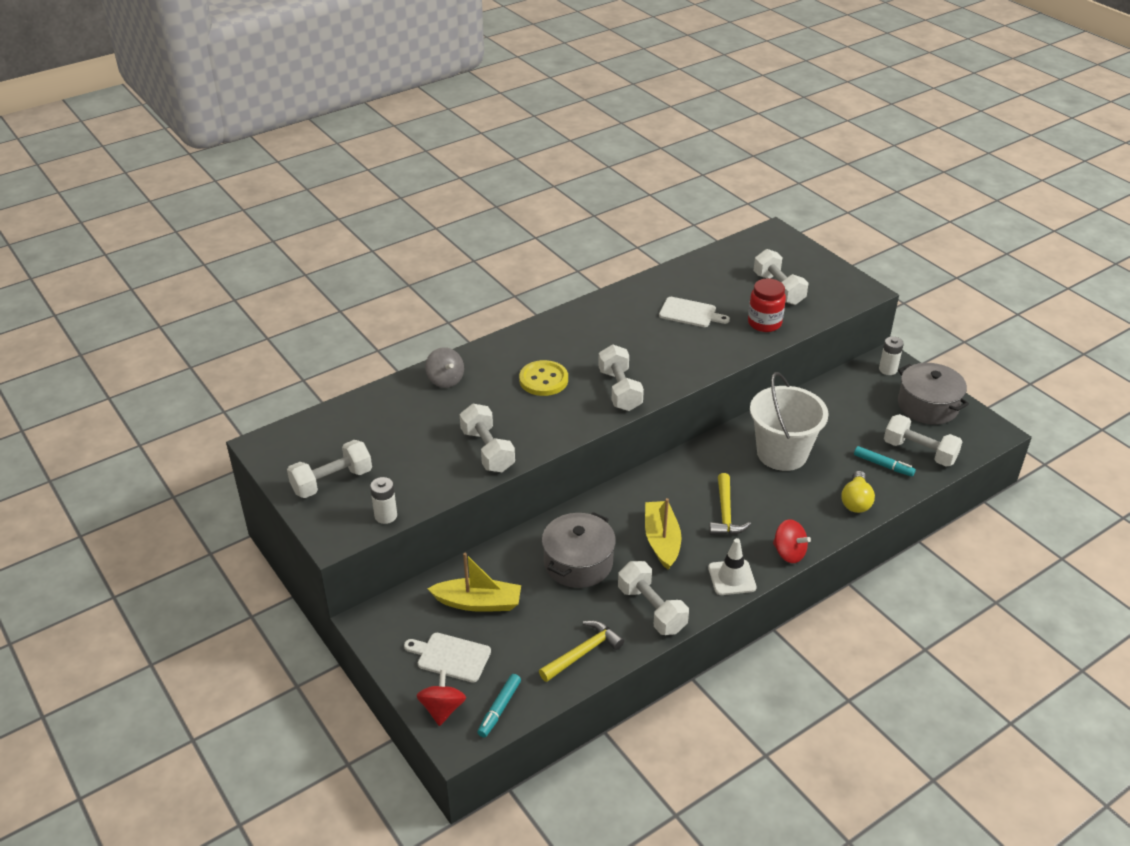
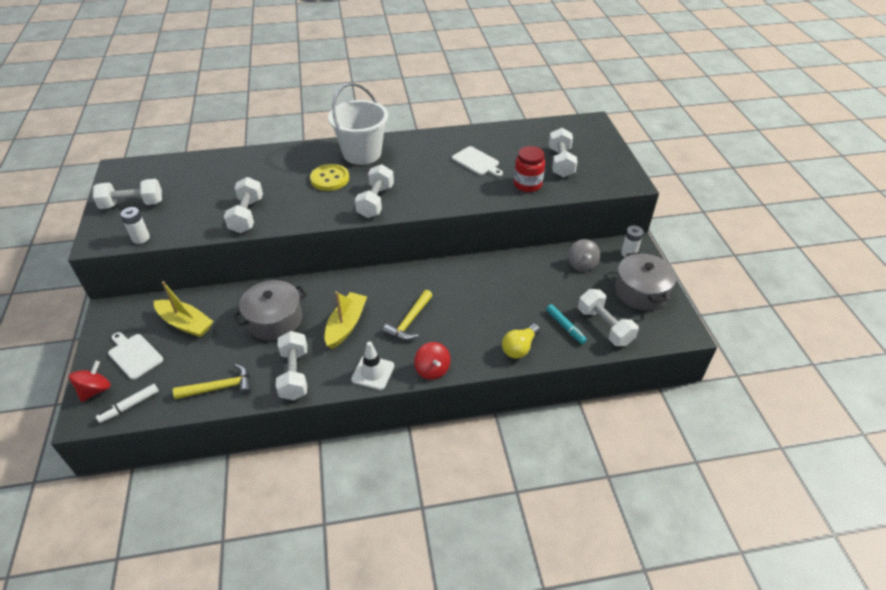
camera: 25 degrees right, 5 degrees up
grey spinning top [425,347,464,388] -> grey spinning top moved to [568,239,600,272]
turquoise marker [477,674,521,737] -> white marker [96,384,159,423]
white bucket [750,372,829,471] -> white bucket moved to [328,83,388,165]

